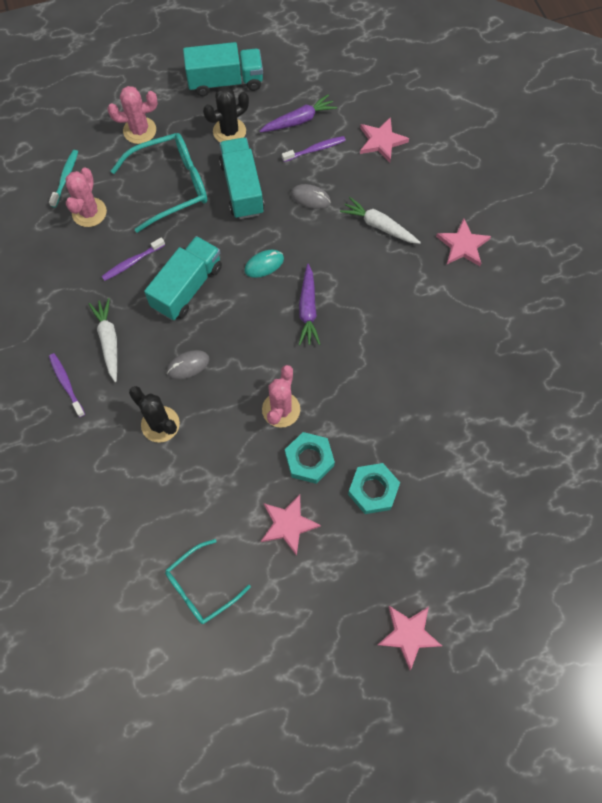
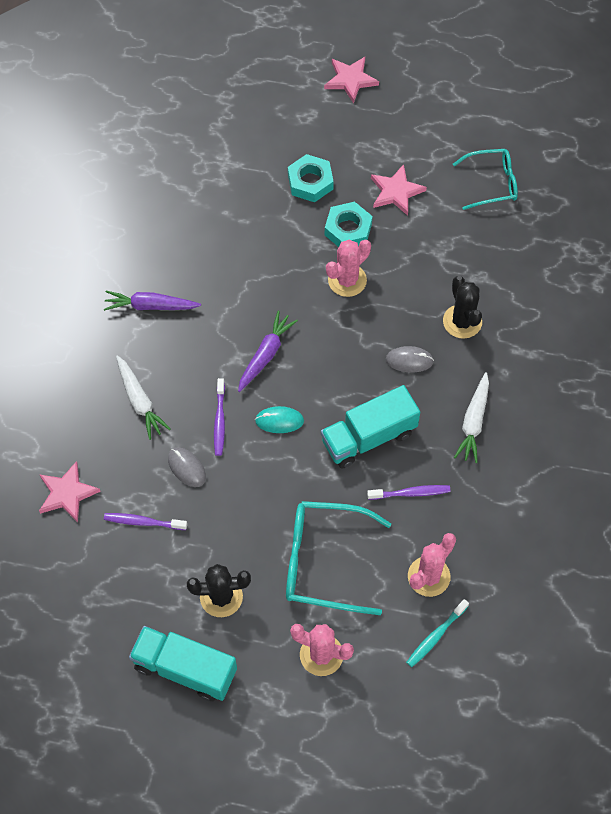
camera: 150 degrees left, 5 degrees down
purple toothbrush [49,353,85,417] -> purple toothbrush moved to [214,378,225,456]
turquoise truck [219,138,264,219] -> none
purple carrot [260,94,337,132] -> purple carrot moved to [104,291,201,311]
pink star [436,219,491,266] -> none

